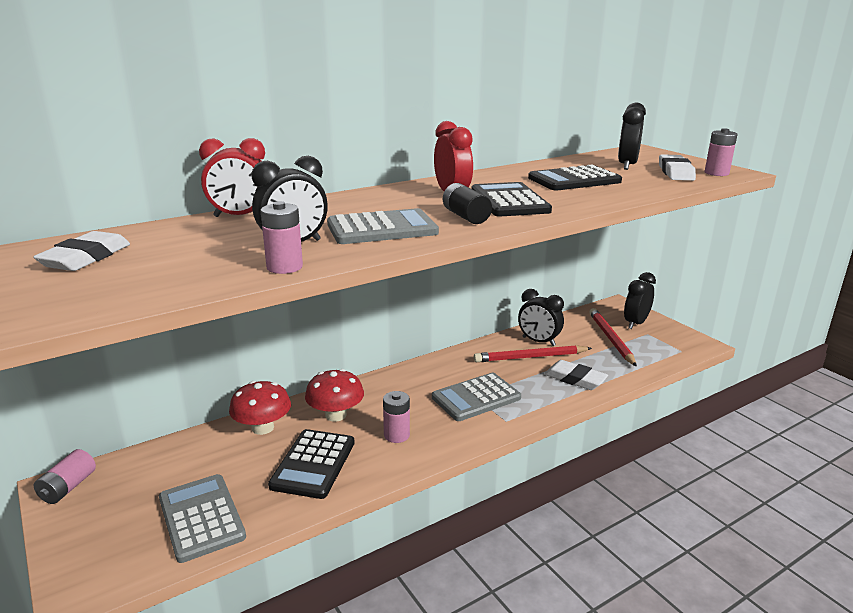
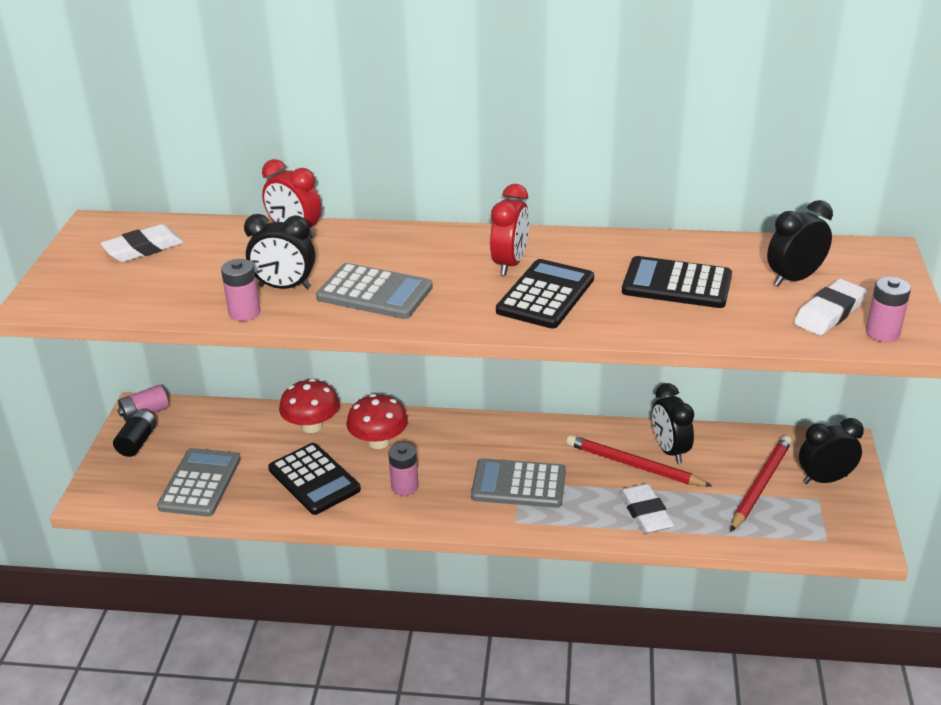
camera: 40 degrees right, 10 degrees up
black calculator [268,429,355,499] -> black calculator turned 90 degrees counterclockwise [268,443,361,515]
black battery [443,183,492,224] -> black battery moved to [113,409,156,457]

